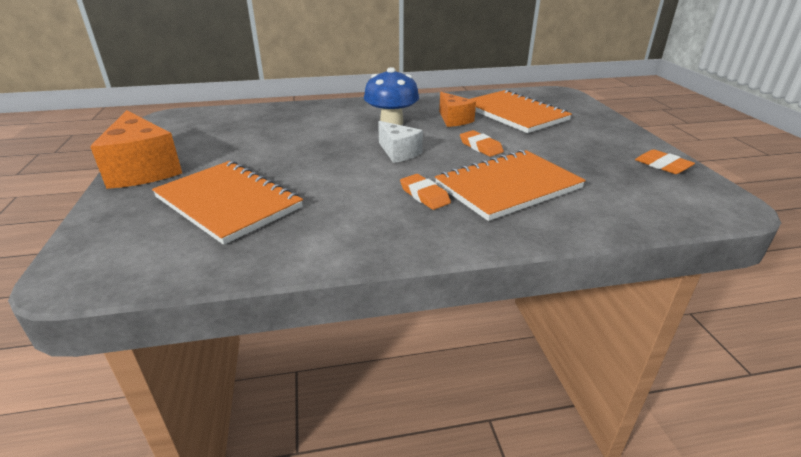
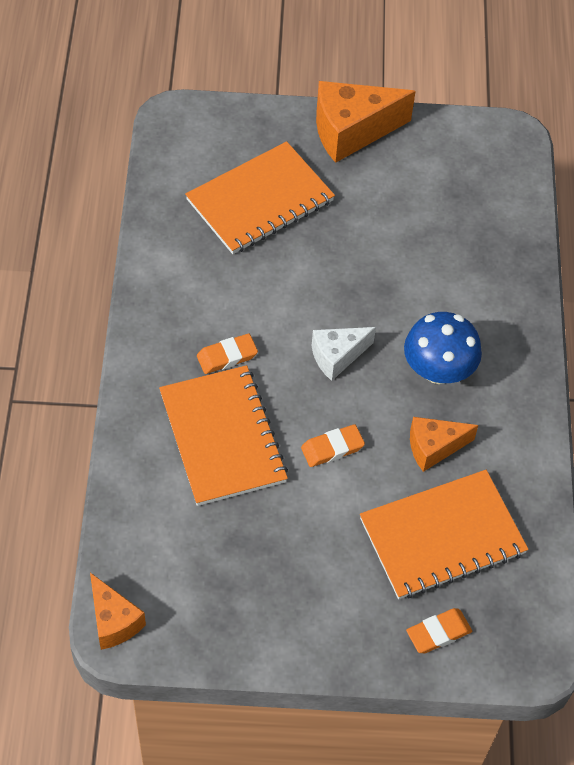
camera: 100 degrees right, 25 degrees up
orange eraser [635,149,695,174] -> orange eraser moved to [406,608,472,653]
none -> orange cheese [90,573,146,650]

